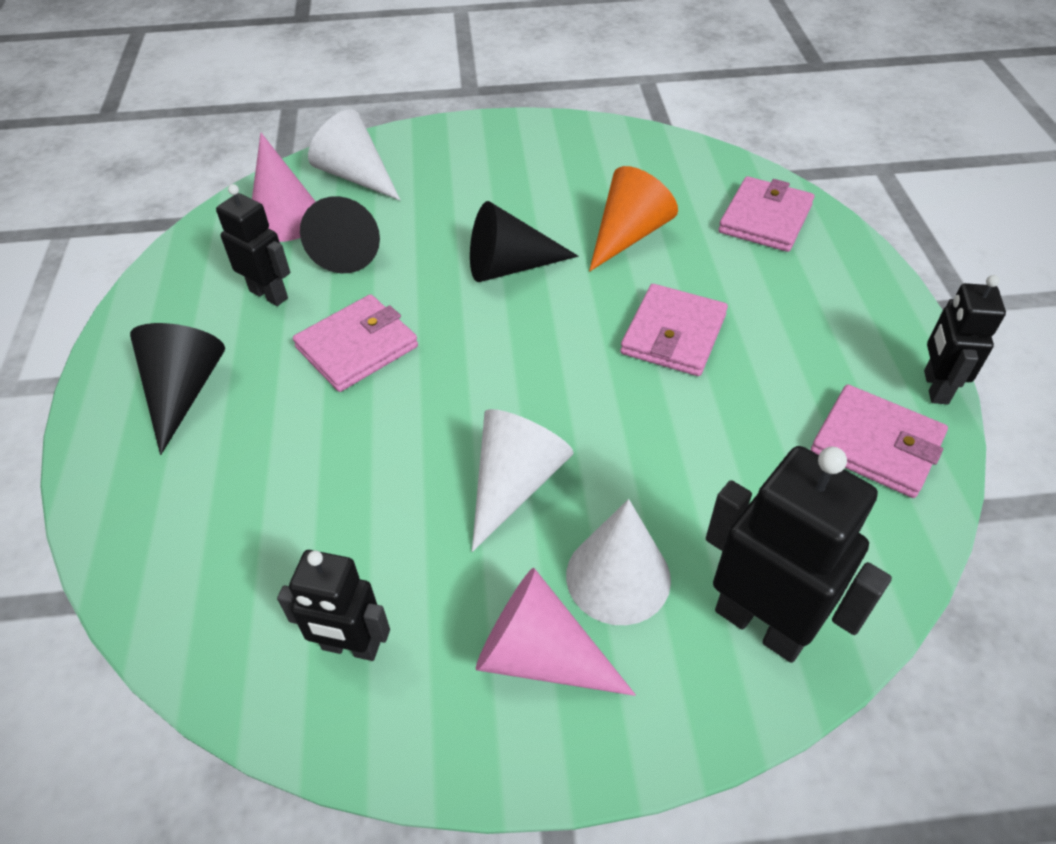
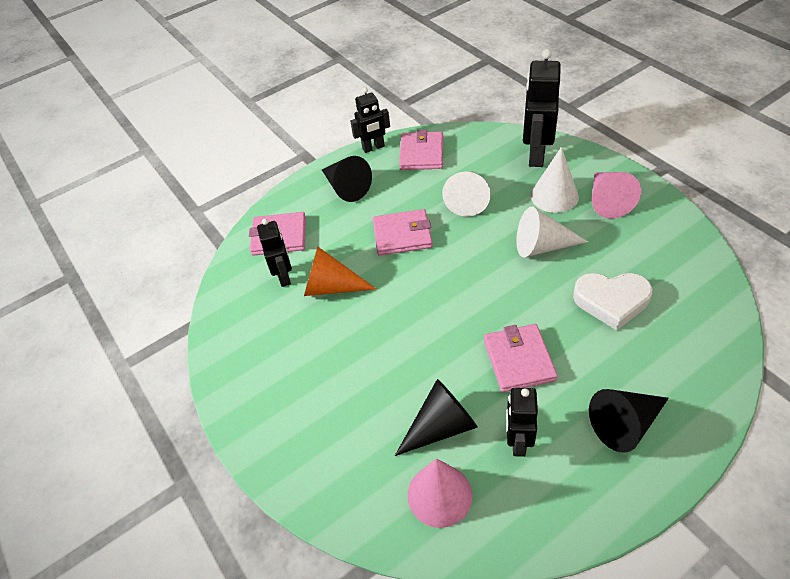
camera: 115 degrees left, 0 degrees up
black robot [277,550,390,661] -> black robot moved to [257,218,292,287]
pink wallet [293,294,418,392] -> pink wallet turned 60 degrees clockwise [484,324,558,392]
white cone [308,109,400,200] -> white cone moved to [442,171,491,217]
black cone [470,201,578,282] -> black cone moved to [322,156,372,202]
none -> white heart [573,273,653,330]

